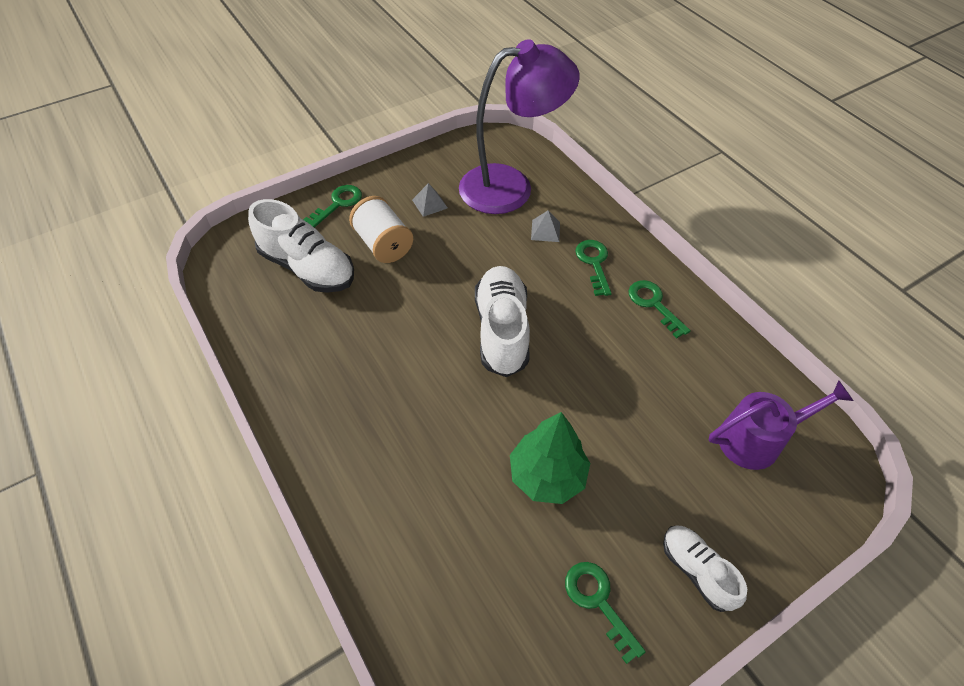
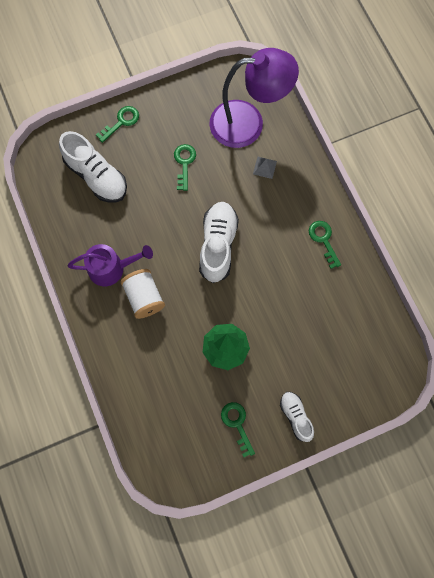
camera: 10 degrees right, 20 degrees up
white spool [349,196,413,263] -> white spool moved to [120,269,165,319]
grey pyramid [412,183,448,217] -> none
green key [576,240,612,296] -> green key moved to [174,144,196,191]
purple watering can [709,380,854,470] -> purple watering can moved to [67,244,153,286]

